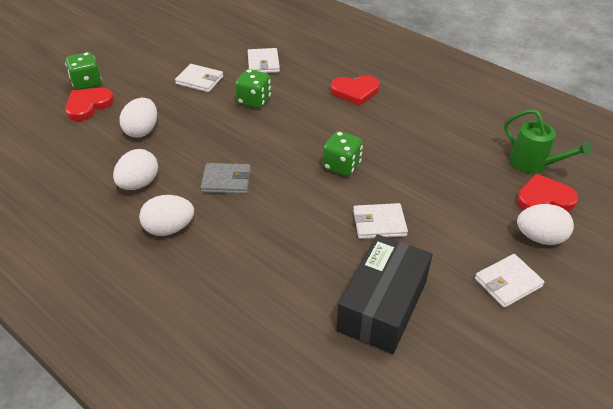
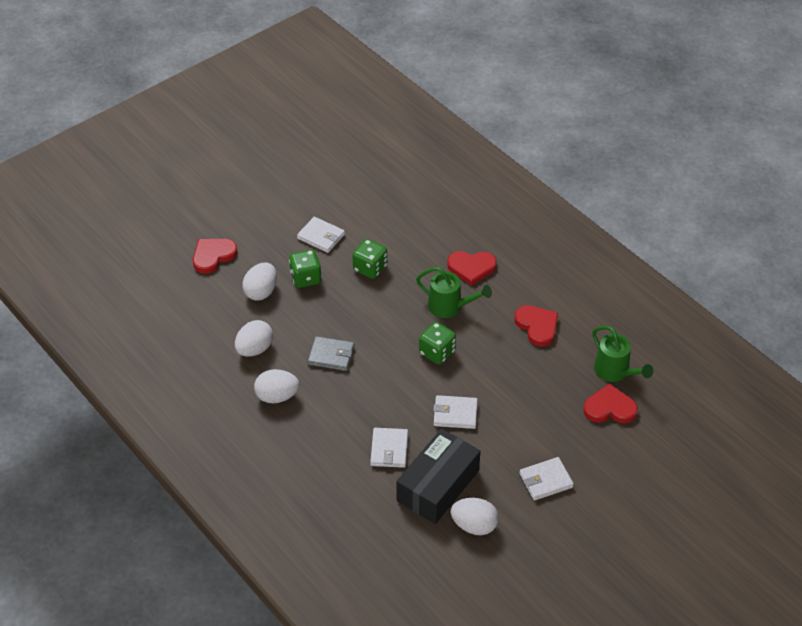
camera: 10 degrees right, 5 degrees up
green dice [65,52,102,90] -> green dice moved to [289,250,322,288]
white wallet [248,48,280,73] -> white wallet moved to [370,428,408,468]
white egg [517,204,574,245] -> white egg moved to [450,498,499,535]
none -> green watering can [416,267,492,318]
none -> red heart [514,305,558,347]

